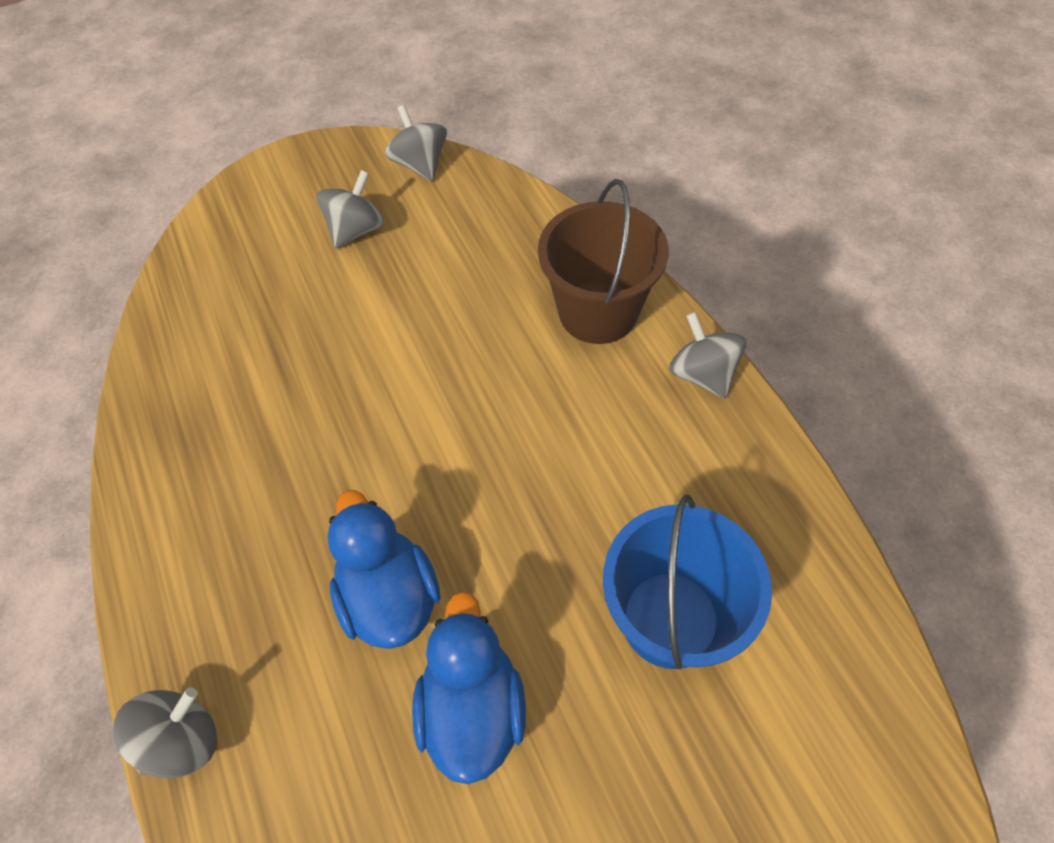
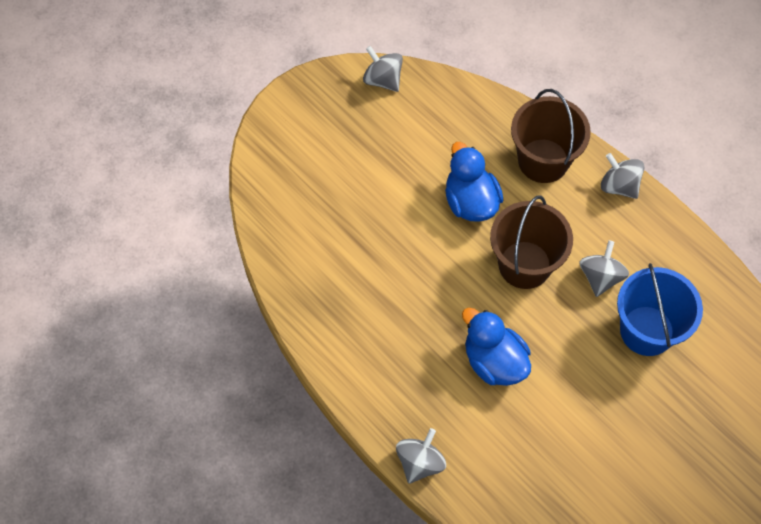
camera: 20 degrees left, 5 degrees up
grey spinning top [316,170,384,249] -> grey spinning top moved to [579,240,629,297]
blue duck [412,591,526,784] -> blue duck moved to [445,142,503,222]
none -> brown bucket [490,195,573,289]

